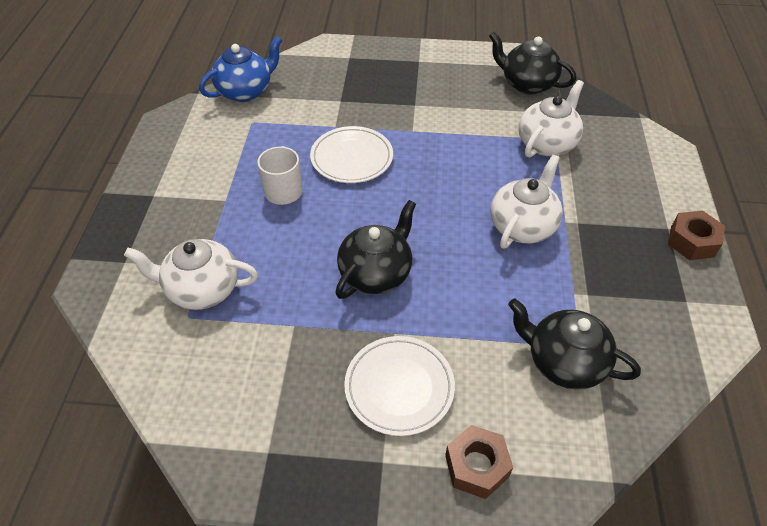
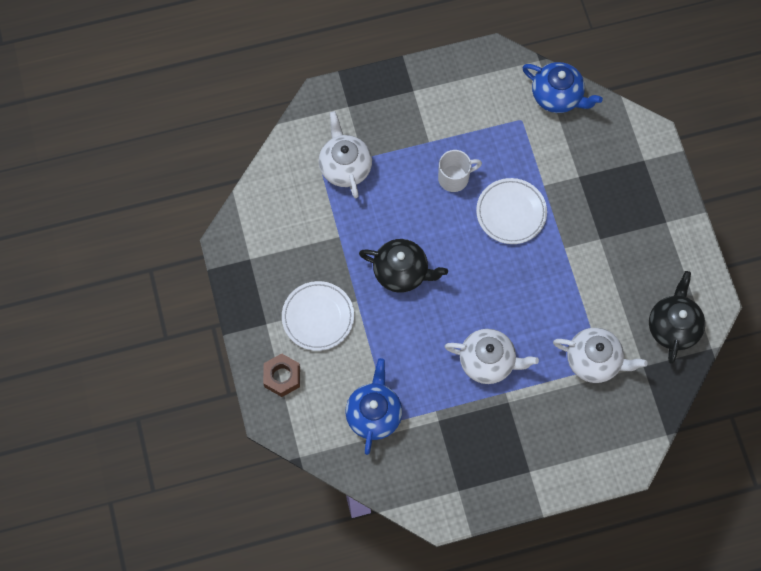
camera: 70 degrees right, 20 degrees up
black teapot [508,299,641,390] -> blue teapot [345,358,402,455]
brown nut [668,211,725,260] -> none

